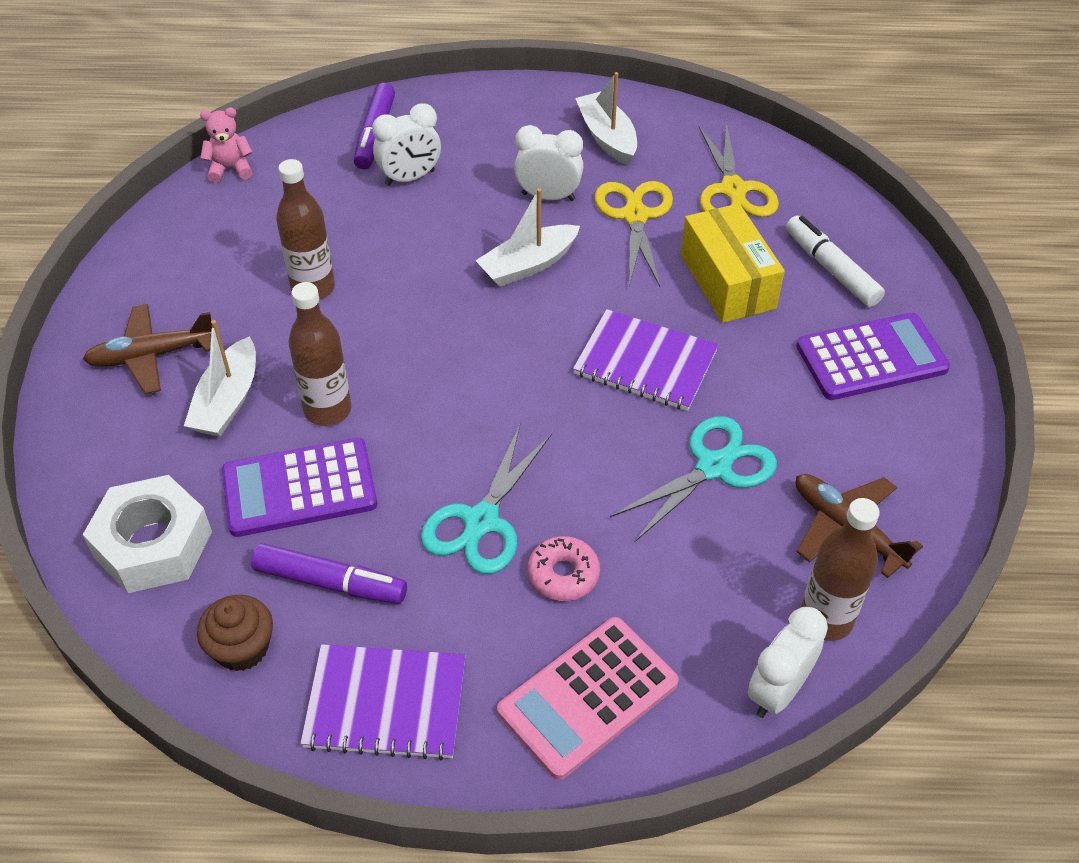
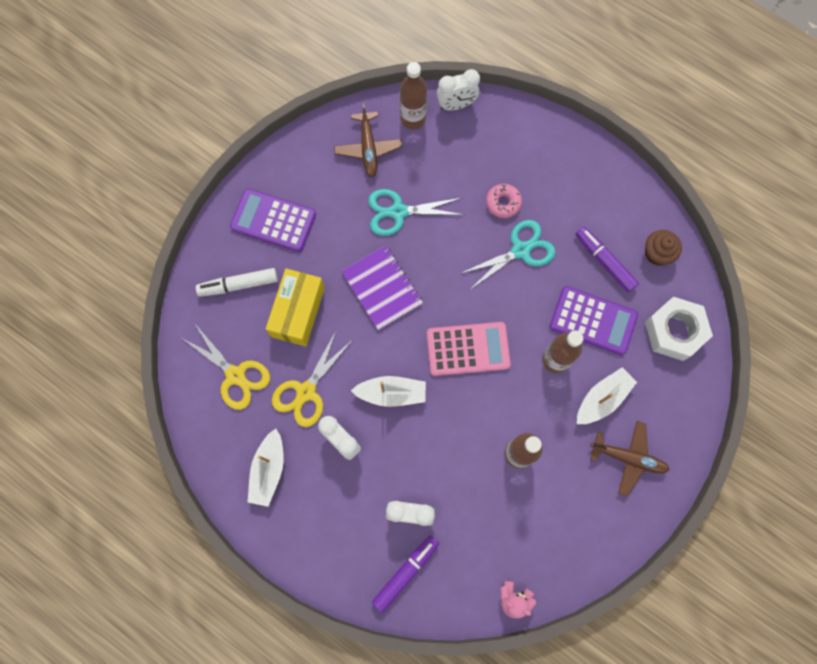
camera: 145 degrees left, 25 degrees up
purple notebook [300,644,466,760] -> none
pink calculator [497,617,679,780] -> pink calculator moved to [427,322,511,376]
yellow scissors [699,122,779,217] -> yellow scissors turned 105 degrees clockwise [182,324,270,410]
white marker [786,216,885,307] -> white marker turned 75 degrees clockwise [196,268,278,297]

